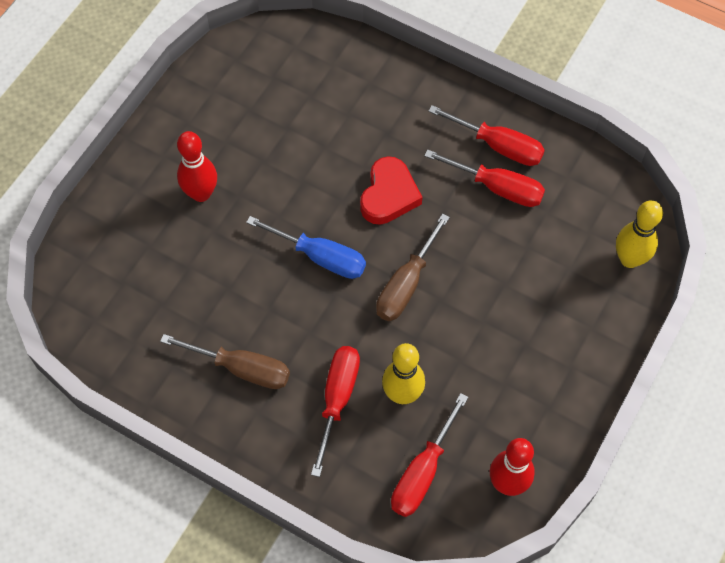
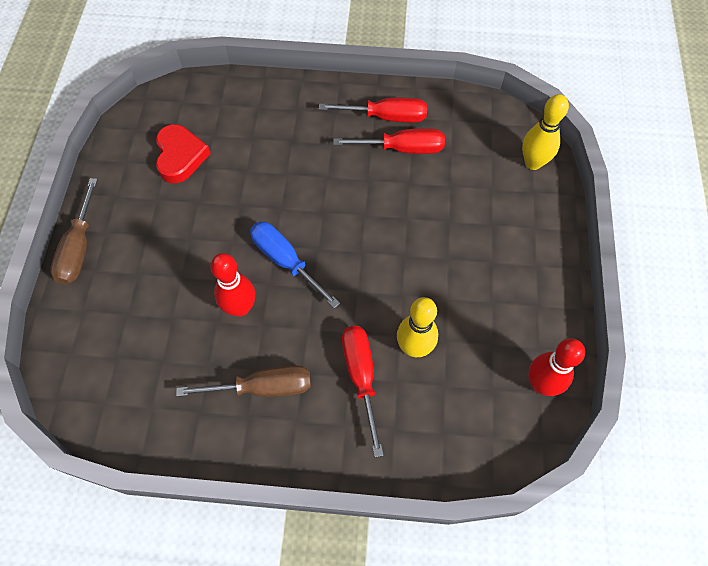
camera: 25 degrees left, 0 degrees up
red bowling pin [177,131,217,202] -> red bowling pin moved to [210,253,255,317]
blue screwdriver [246,216,366,279] -> blue screwdriver turned 135 degrees counterclockwise [250,222,340,308]
red heart [360,156,422,225] -> red heart moved to [156,124,211,183]
brown screwdriver [376,213,450,321] -> brown screwdriver moved to [50,178,98,285]
red screwdriver [391,393,468,517] -> none

